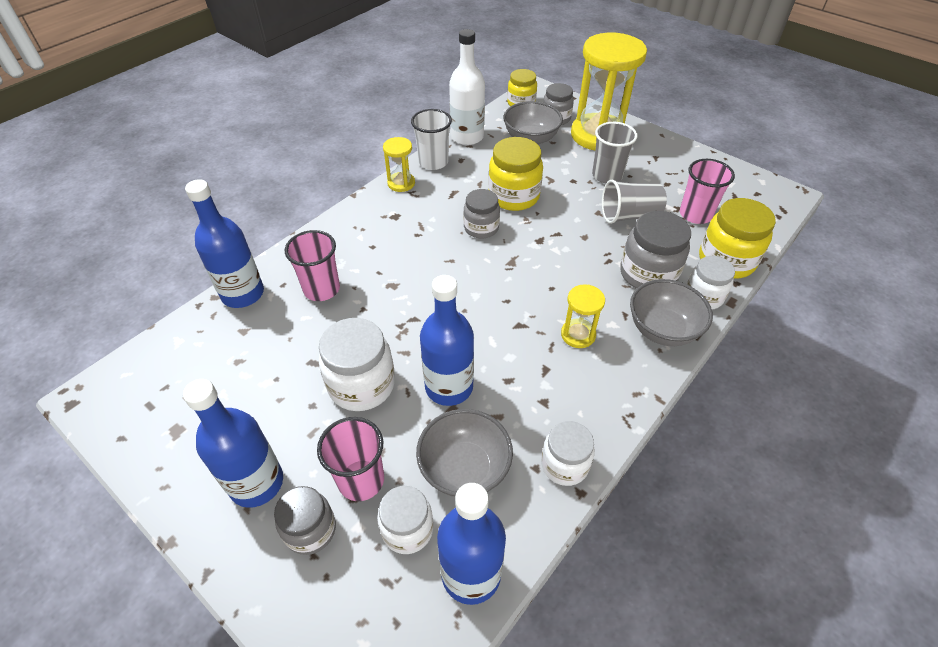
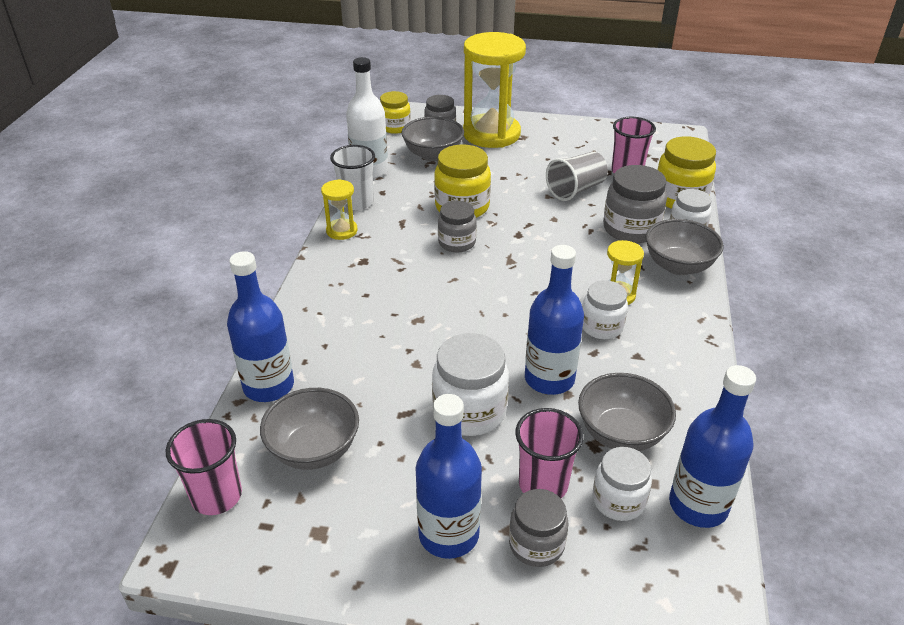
camera: 30 degrees left, 10 degrees down
pink cup [285,230,340,301] -> pink cup moved to [166,419,242,515]
white jar [541,421,595,486] -> white jar moved to [582,280,628,339]
grey cup [592,122,638,184] -> none
none -> grey bowl [260,388,359,470]

